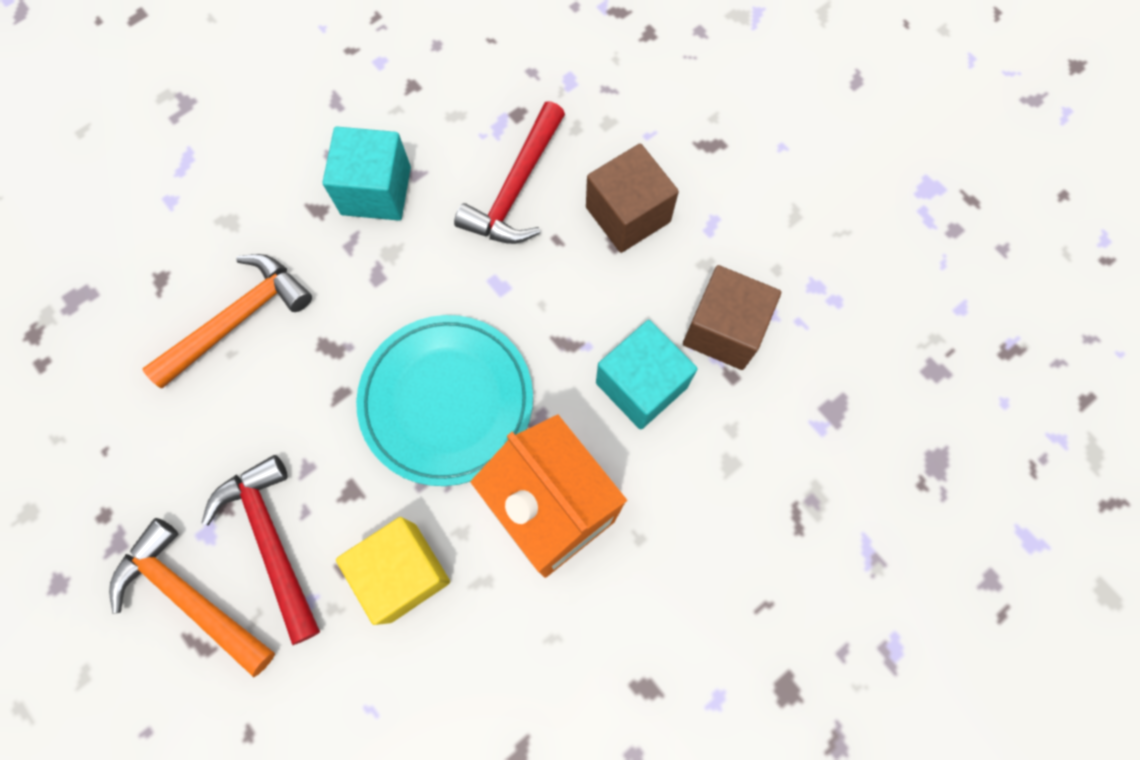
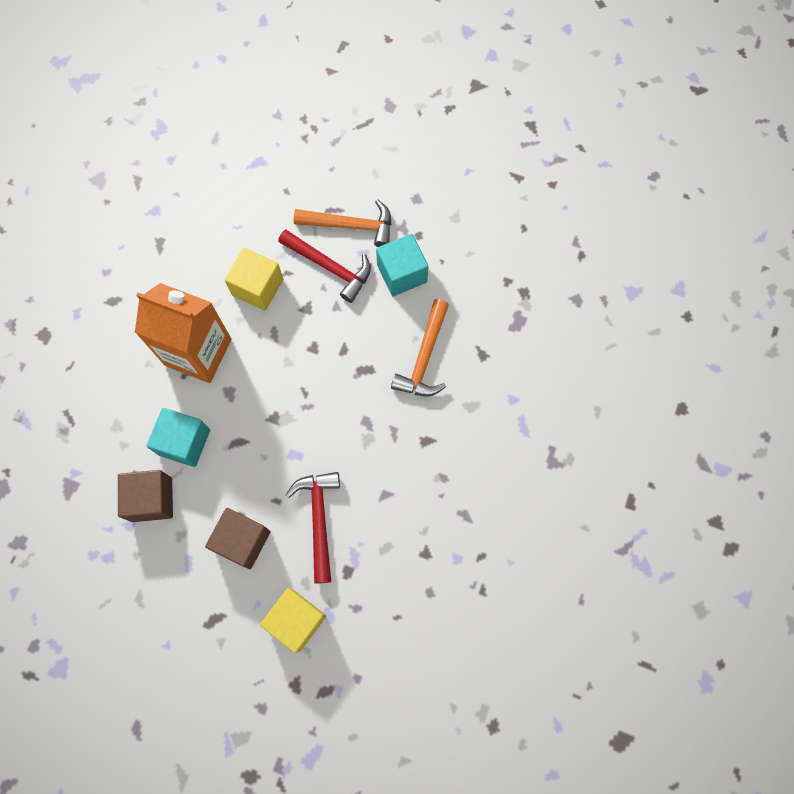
camera: 150 degrees right, 0 degrees up
turquoise cube [322,127,411,221] -> turquoise cube moved to [376,234,429,296]
turquoise plate [356,315,533,486] -> none
none -> yellow cube [260,588,326,653]

